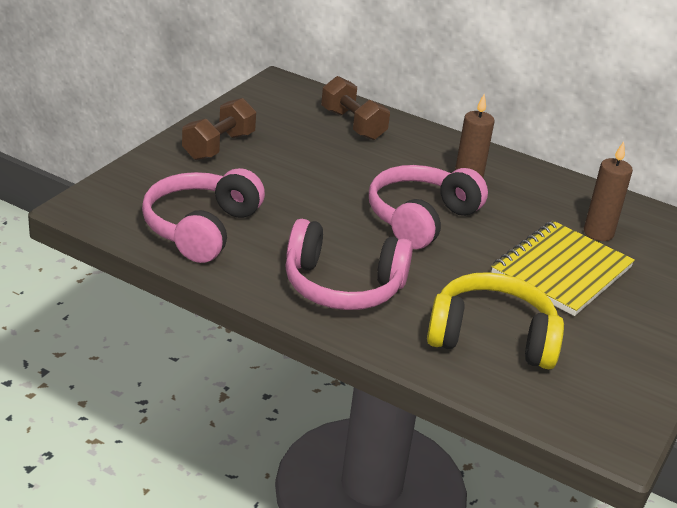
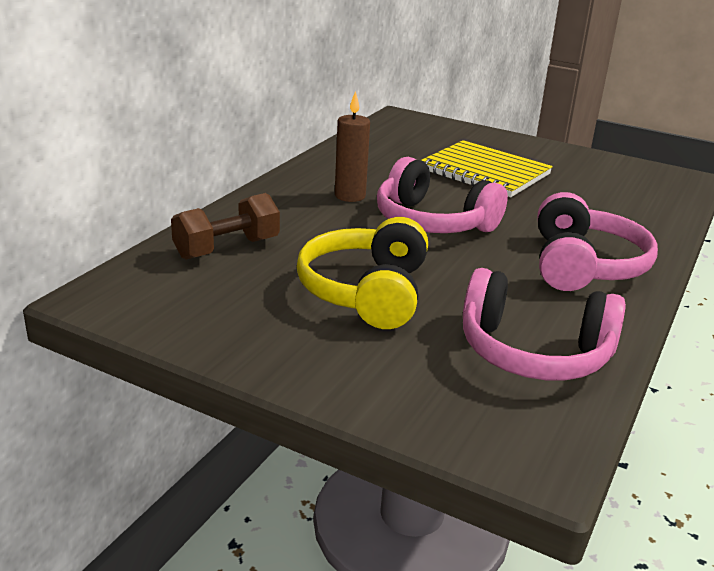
camera: 90 degrees left, 5 degrees down
brown dumbbell [182,98,256,160] -> none
yellow headphones [427,272,564,369] -> yellow headphones moved to [297,217,428,329]
brown candle [584,141,633,241] -> none

